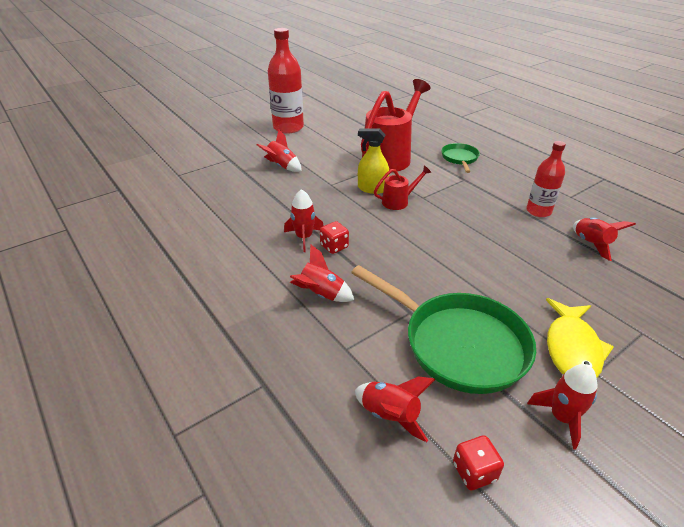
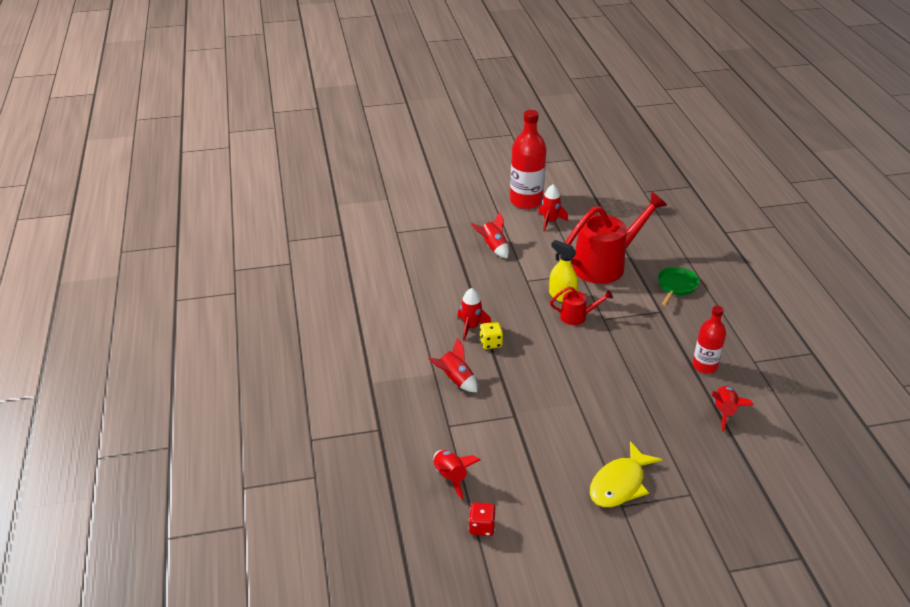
camera: 25 degrees right, 0 degrees up
red dice [320,221,349,254] -> yellow dice [480,322,503,349]
green pan [351,265,536,394] -> none
red rocket [527,364,598,450] -> red rocket moved to [538,185,568,232]

